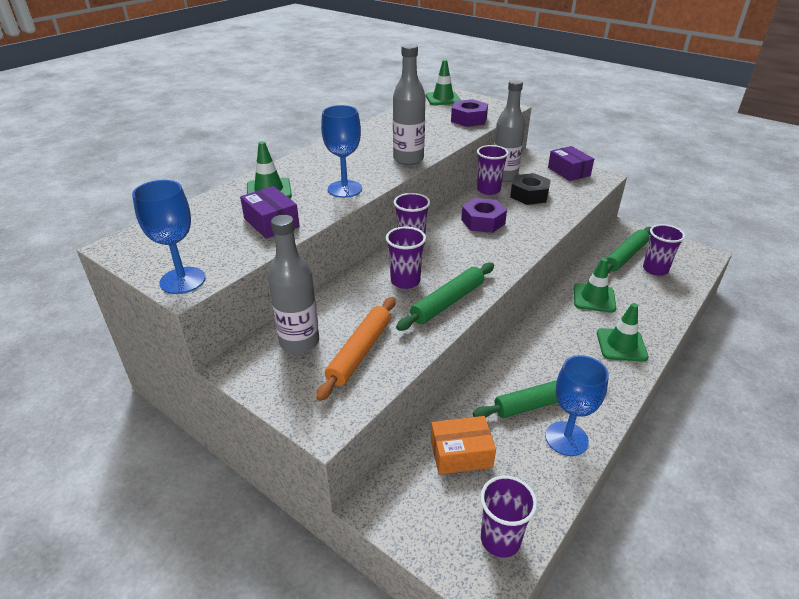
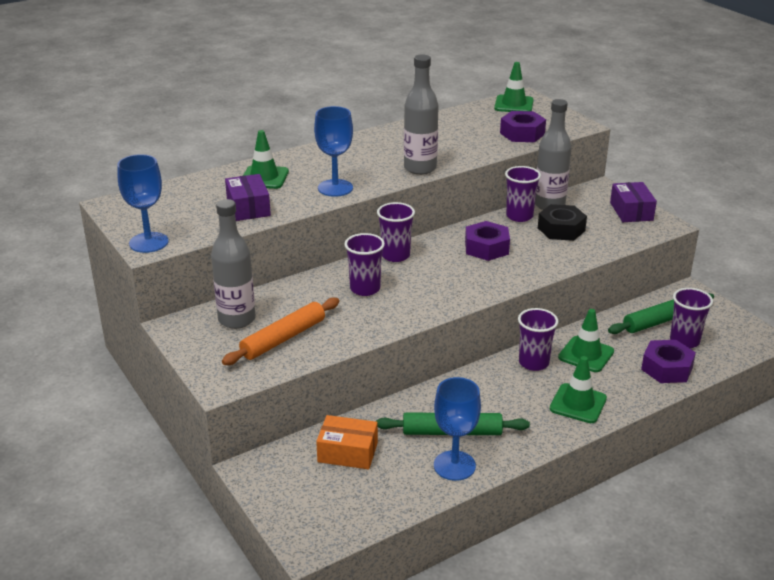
camera: 20 degrees right, 5 degrees down
green rolling pin [396,262,494,331] -> none
purple cup [480,475,537,558] -> purple cup moved to [518,308,558,371]
none -> purple nut [641,340,696,383]

